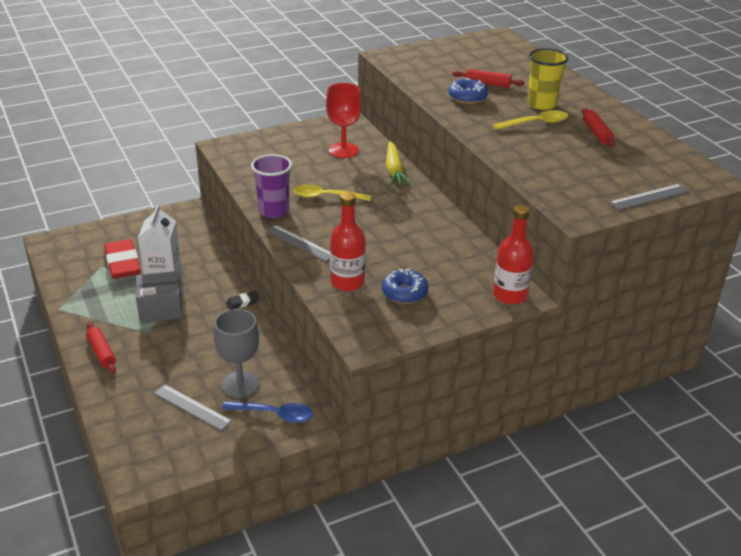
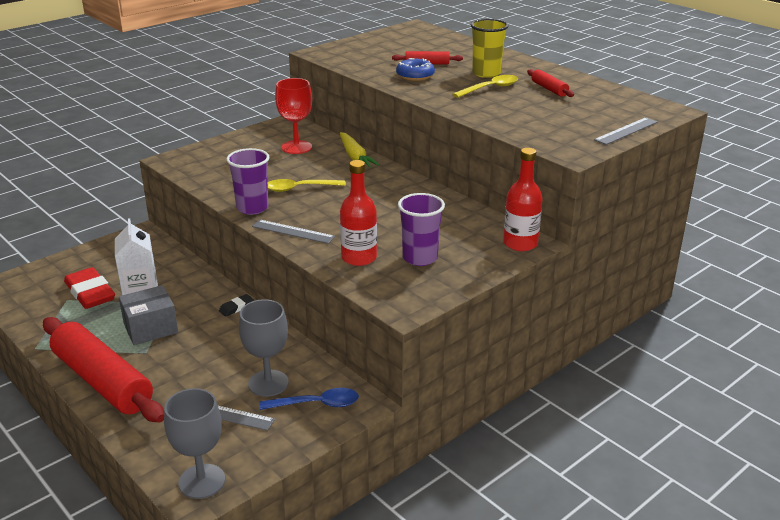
camera: 15 degrees left, 5 degrees down
red rolling pin [86,322,116,374] -> red rolling pin [43,317,164,422], size x2.33
blue donut [382,268,429,304] -> purple cup [398,193,445,266]
none -> grey goblet [164,388,225,499]

